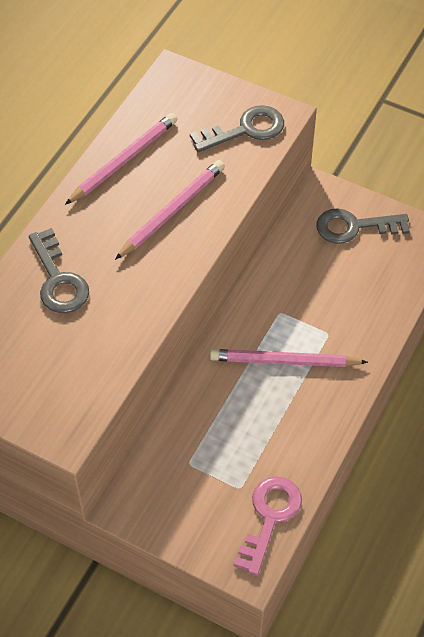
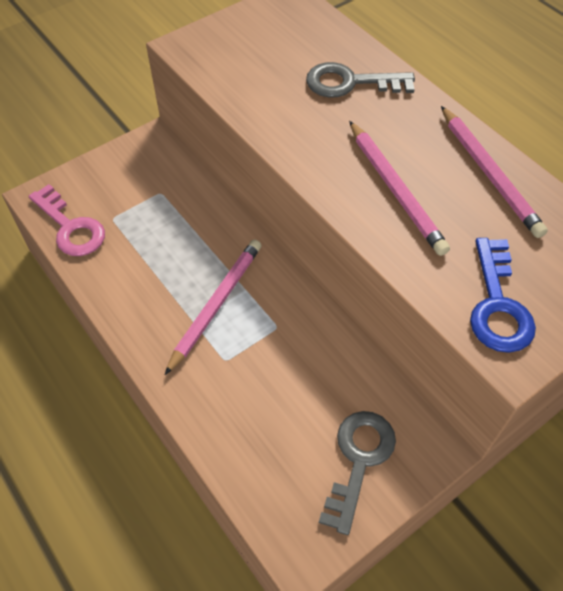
camera: 115 degrees right, 0 degrees up
grey key [190,105,284,152] -> blue key [470,238,536,353]

